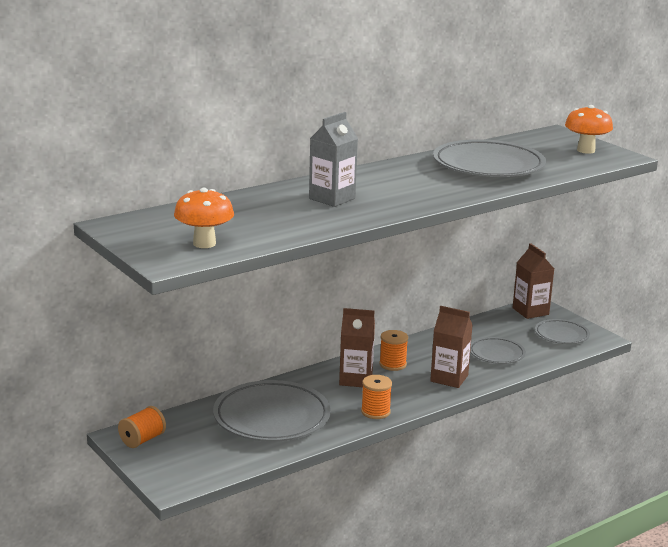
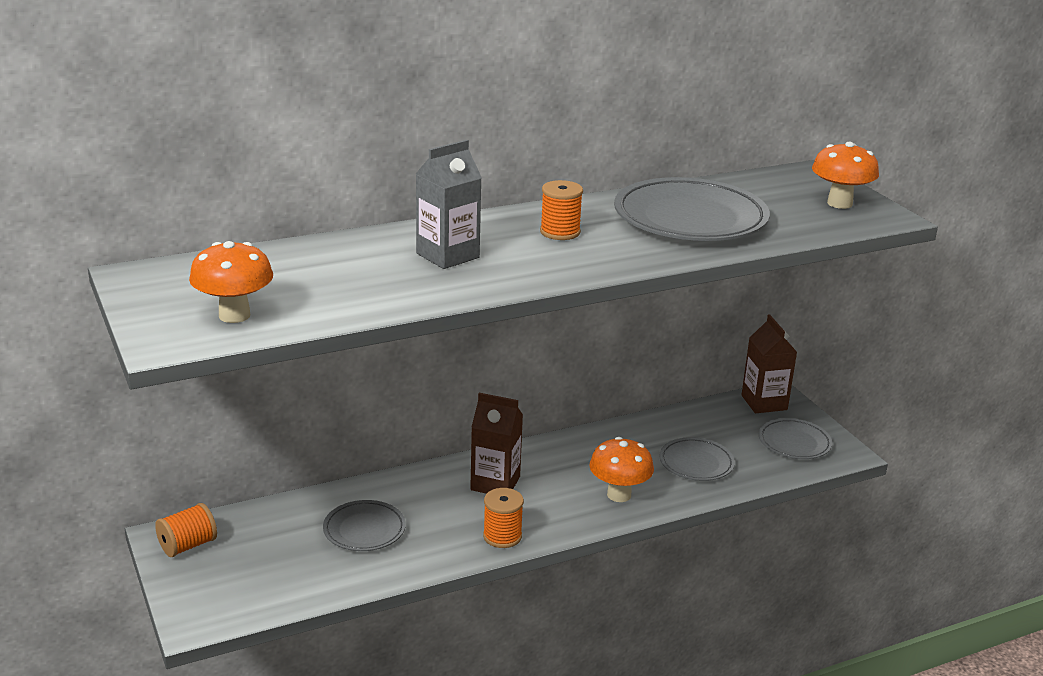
camera: 10 degrees right, 5 degrees up
grey plate [213,380,331,442] -> grey plate [323,500,406,551], size x0.54
orange spool [379,330,408,371] -> orange spool moved to [540,180,583,240]
brown carton [430,306,473,388] -> orange mushroom [589,437,654,502]

